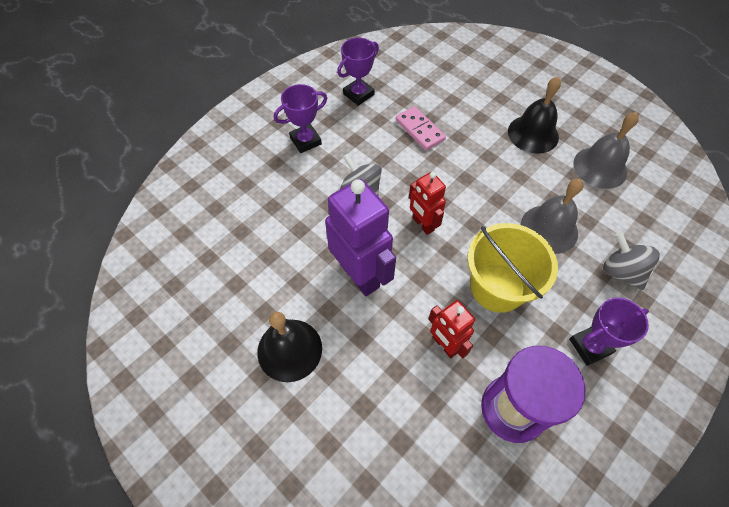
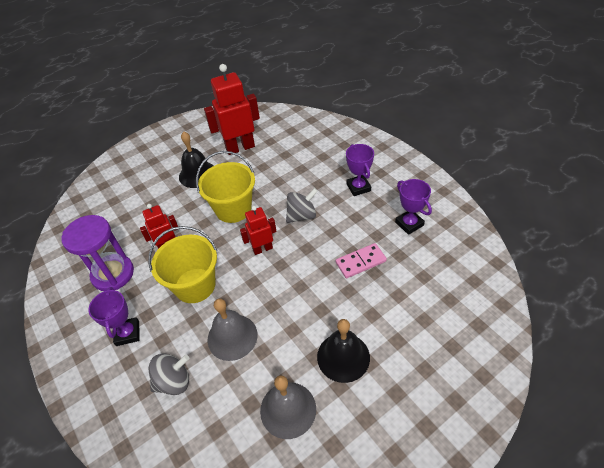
camera: 105 degrees right, 10 degrees down
purple robot [325,179,396,296] -> yellow bucket [196,151,255,223]
none -> red robot [204,64,260,155]

